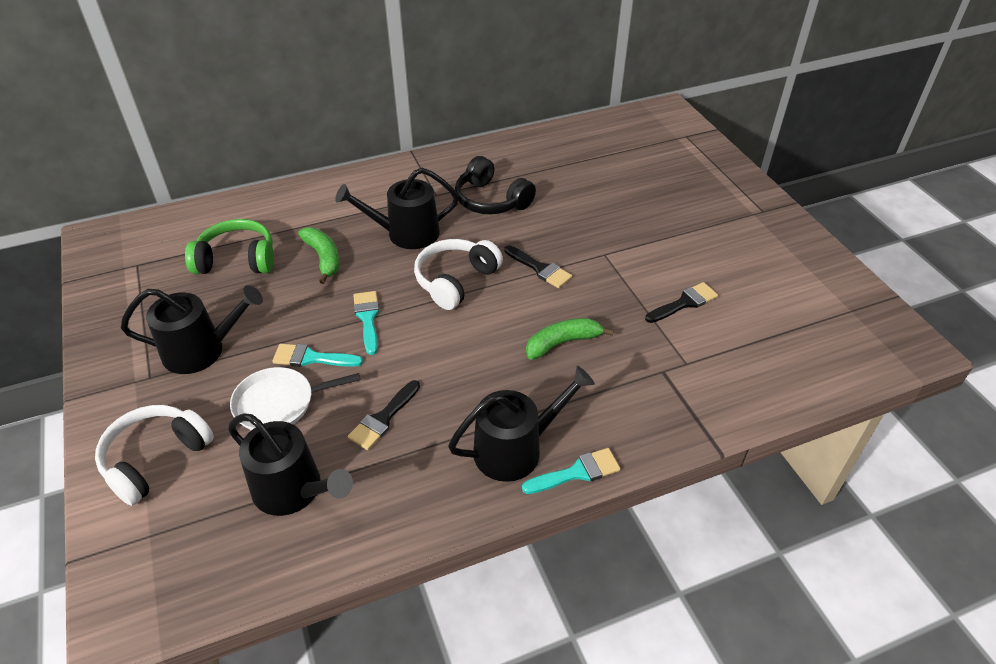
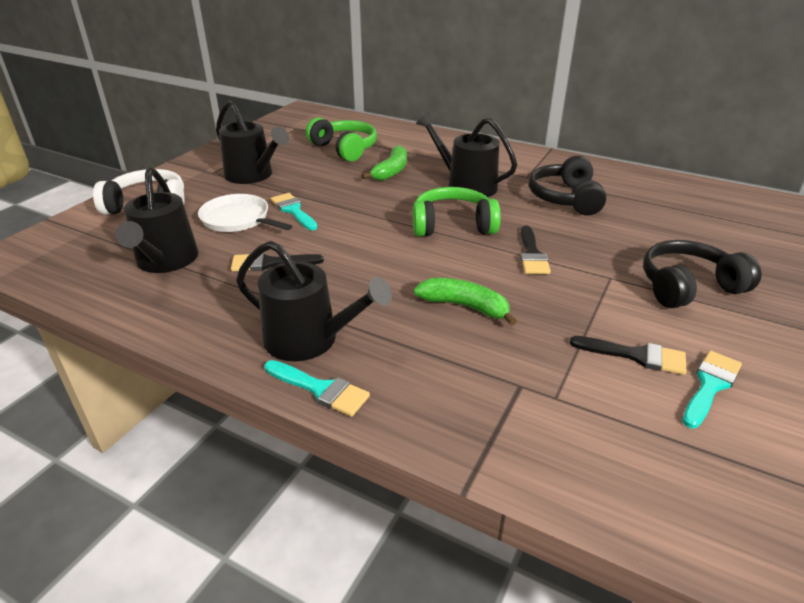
camera: 50 degrees right, 10 degrees down
turquoise brush [353,291,379,355] -> turquoise brush moved to [682,351,742,428]
white headphones [414,239,503,310] -> green headphones [412,187,501,237]
none -> black headphones [643,240,762,308]

